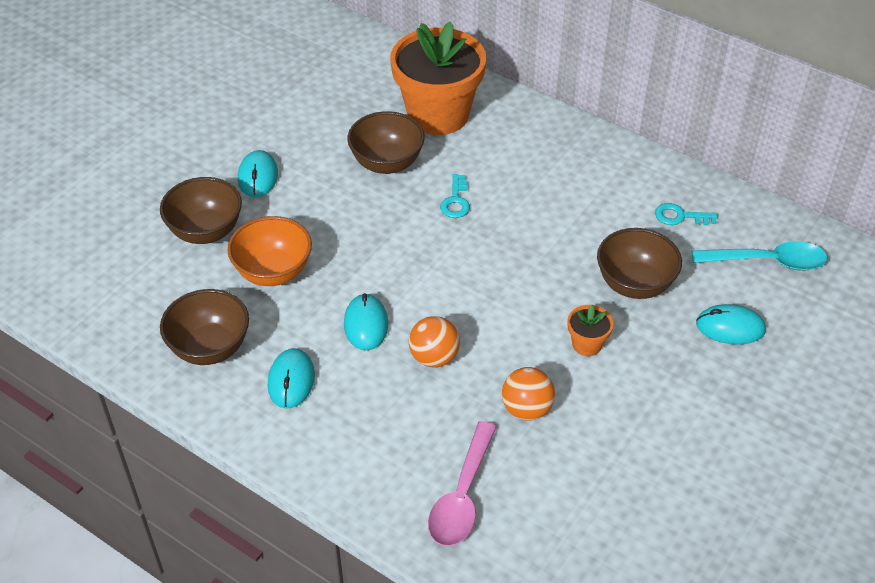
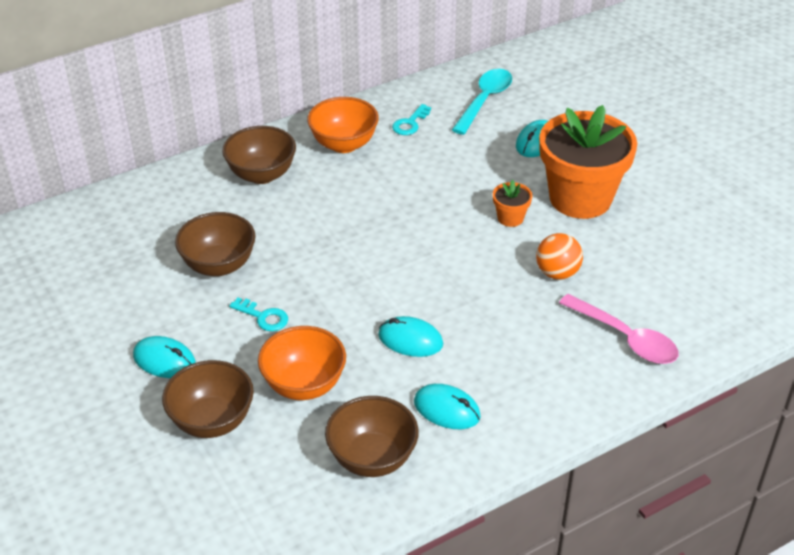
camera: 65 degrees left, 5 degrees down
orange flower pot [390,21,486,135] -> orange flower pot moved to [539,105,637,219]
orange ball [409,316,460,367] -> none
turquoise key [440,174,470,218] -> turquoise key moved to [229,298,288,331]
brown bowl [597,228,682,299] -> brown bowl moved to [222,126,296,184]
none -> orange bowl [307,97,379,153]

